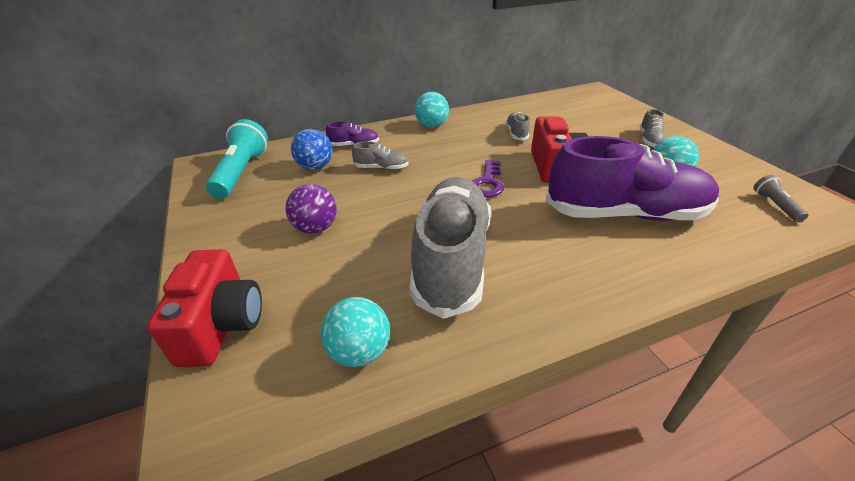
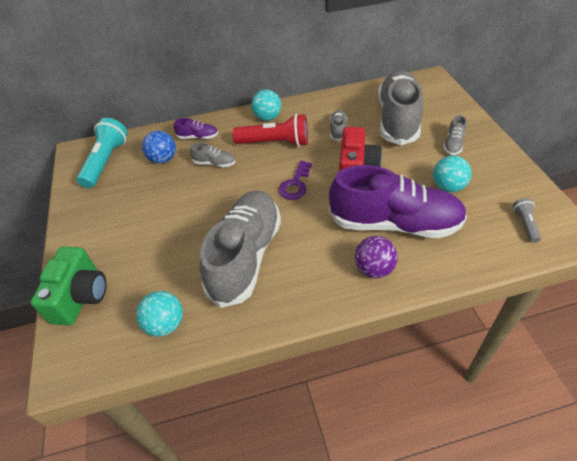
camera: 10 degrees right, 10 degrees up
red camera [147,249,262,367] -> green camera [31,247,107,325]
purple ball [285,184,337,234] -> purple ball moved to [355,236,398,278]
none -> red flashlight [232,114,308,147]
none -> grey shoe [378,70,423,145]

